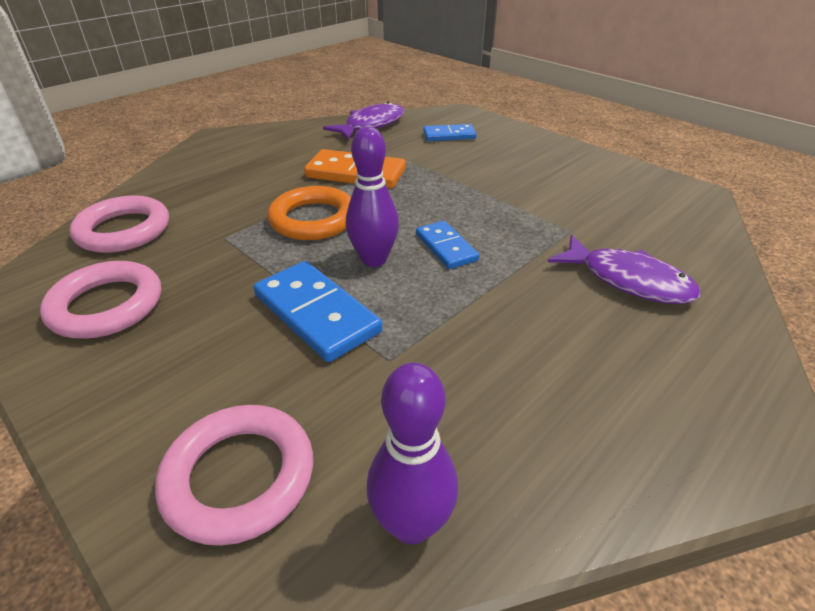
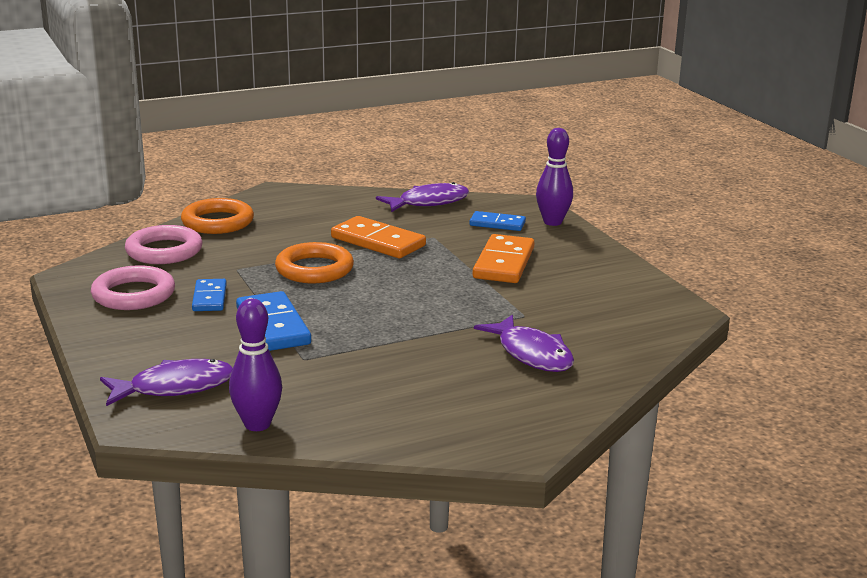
camera: 20 degrees right, 15 degrees down
pink ring [155,405,313,546] -> purple fish [100,359,233,406]
purple bowling pin [346,127,399,267] -> purple bowling pin moved to [536,128,573,226]
blue domino [416,221,479,269] -> blue domino moved to [192,279,227,311]
none -> orange ring [181,198,254,234]
none -> orange domino [473,234,534,283]

